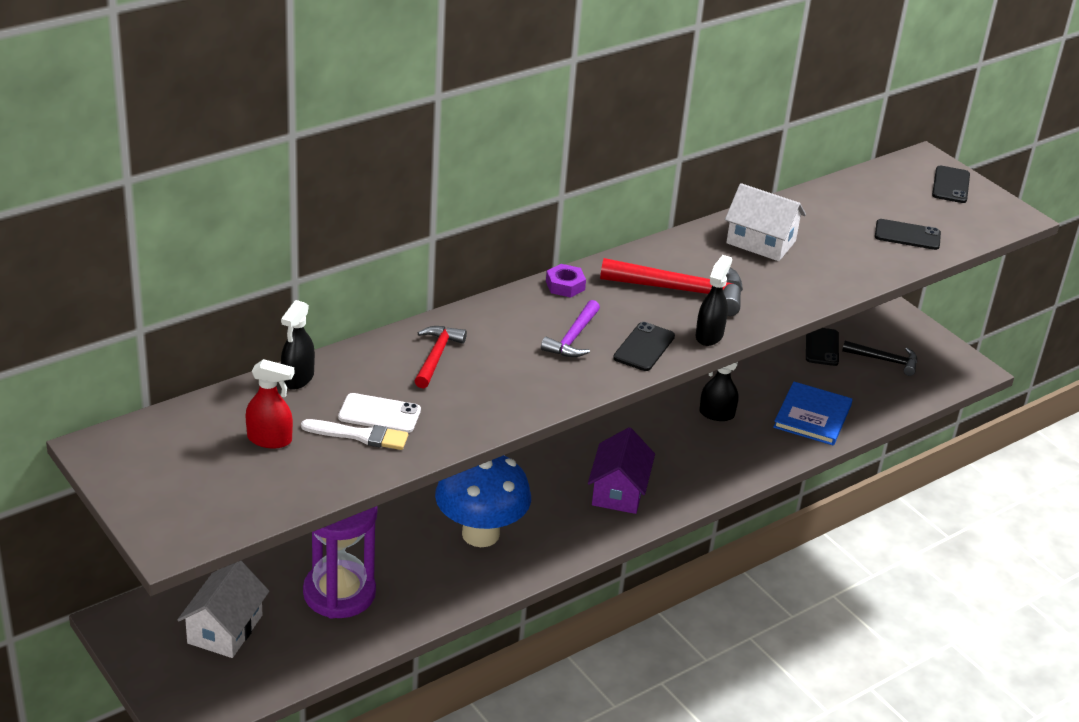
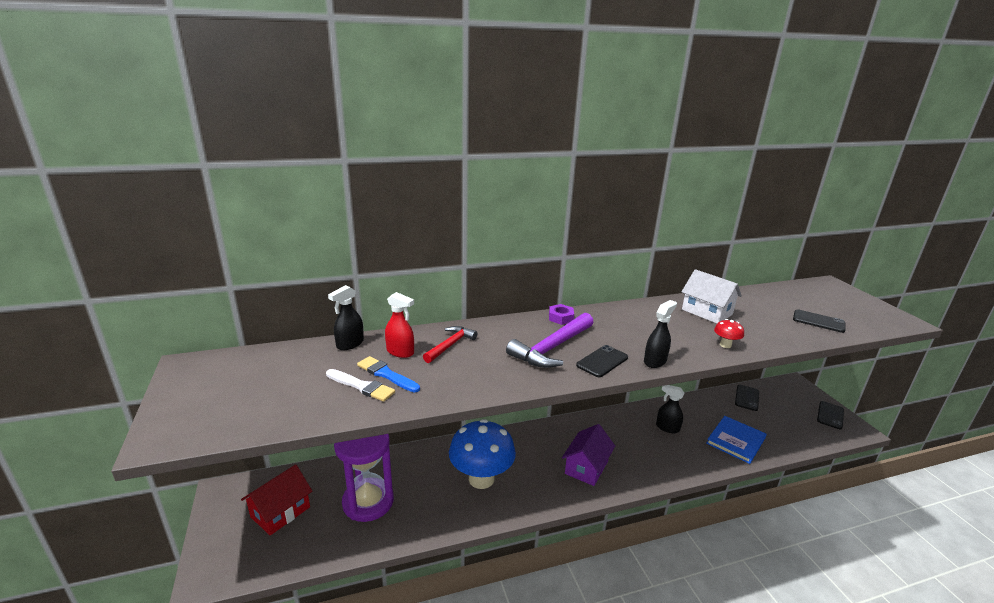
camera: 20 degrees right, 10 degrees down
white house [177,561,269,658] -> red house [241,464,312,536]
red spray bottle [246,359,294,449] -> red spray bottle moved to [385,292,414,358]
white phone [338,393,421,433] -> blue brush [357,356,420,392]
purple hammer [541,300,600,357] -> purple hammer [506,313,594,368], size x1.64
red hammer [600,258,743,316] -> none
black hammer [842,341,917,376] -> none
black phone [932,166,970,203] -> black phone moved to [817,401,844,429]
none -> red mushroom [714,319,744,348]

